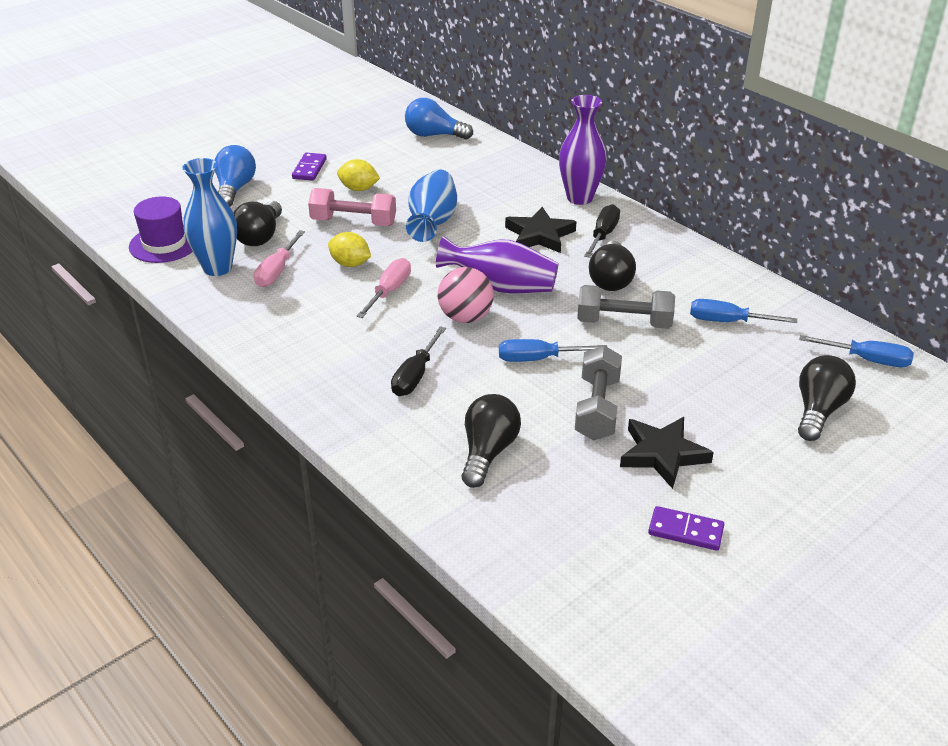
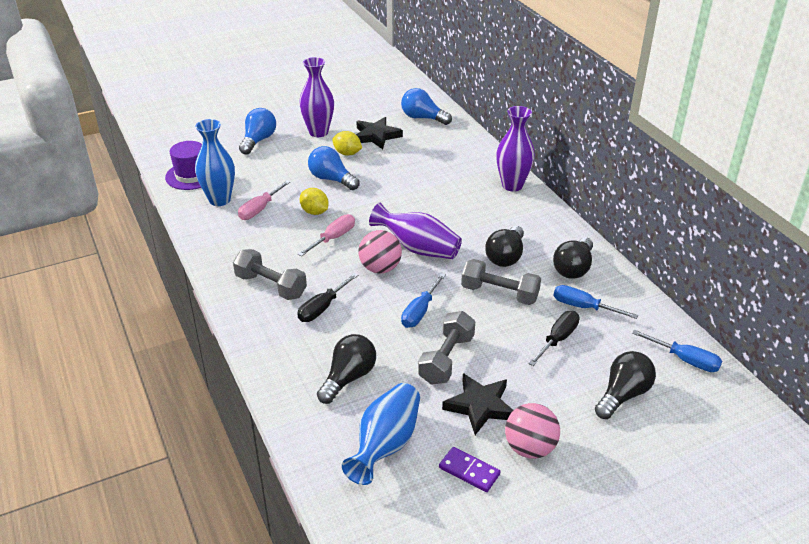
camera: 15 degrees right, 0 degrees up
black light bulb [233,201,282,246] -> black light bulb moved to [553,237,593,279]
purple domino [292,153,327,181] -> purple vase [299,57,334,137]
pink dumbbell [308,188,396,226] -> blue light bulb [308,146,360,190]
blue vase [406,169,457,242] -> blue vase moved to [342,383,420,485]
blue screwdriver [499,339,607,362] -> blue screwdriver turned 75 degrees counterclockwise [401,273,446,328]
black star [505,207,576,253] -> black star moved to [356,117,403,149]
black screwdriver [584,204,620,258] -> black screwdriver moved to [528,311,579,366]
none -> grey dumbbell [233,249,307,300]
none -> pink ball [505,403,560,459]

